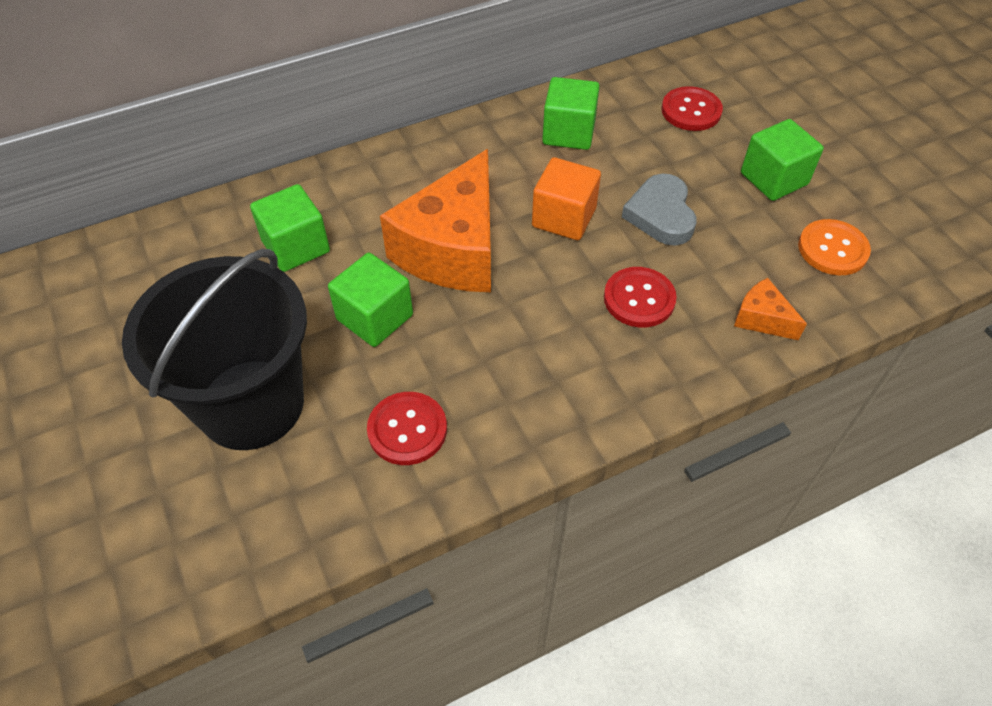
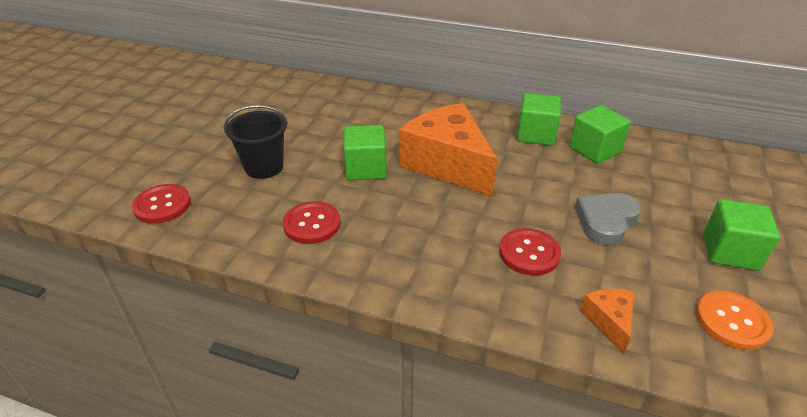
camera: 45 degrees right, 15 degrees down
black bucket [122,249,307,450] -> black bucket [224,105,288,179], size x0.56
green cube [250,184,330,272] -> green cube moved to [517,93,561,146]
orange cheese [380,149,491,292] -> orange cheese turned 75 degrees clockwise [399,103,498,197]
orange cube [532,157,601,240] -> none
red button [662,86,723,131] -> red button moved to [132,184,191,224]

